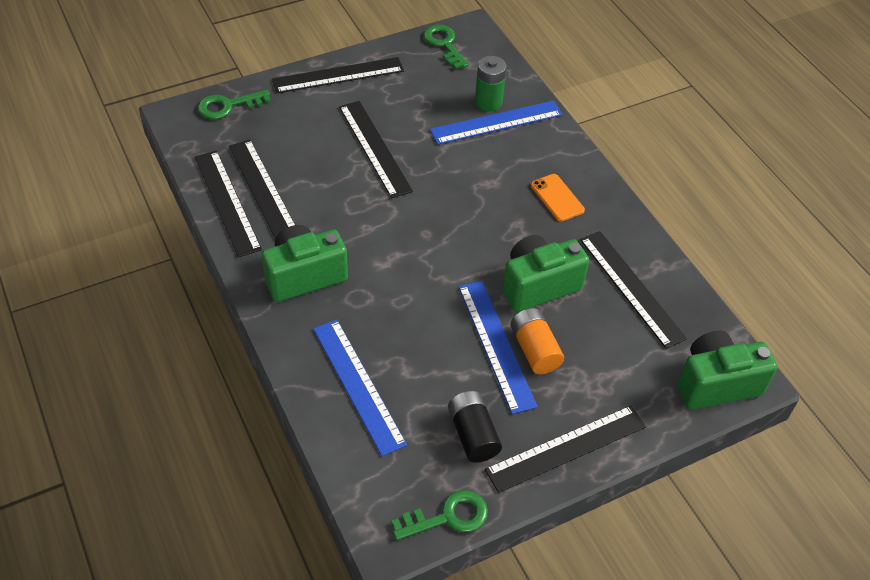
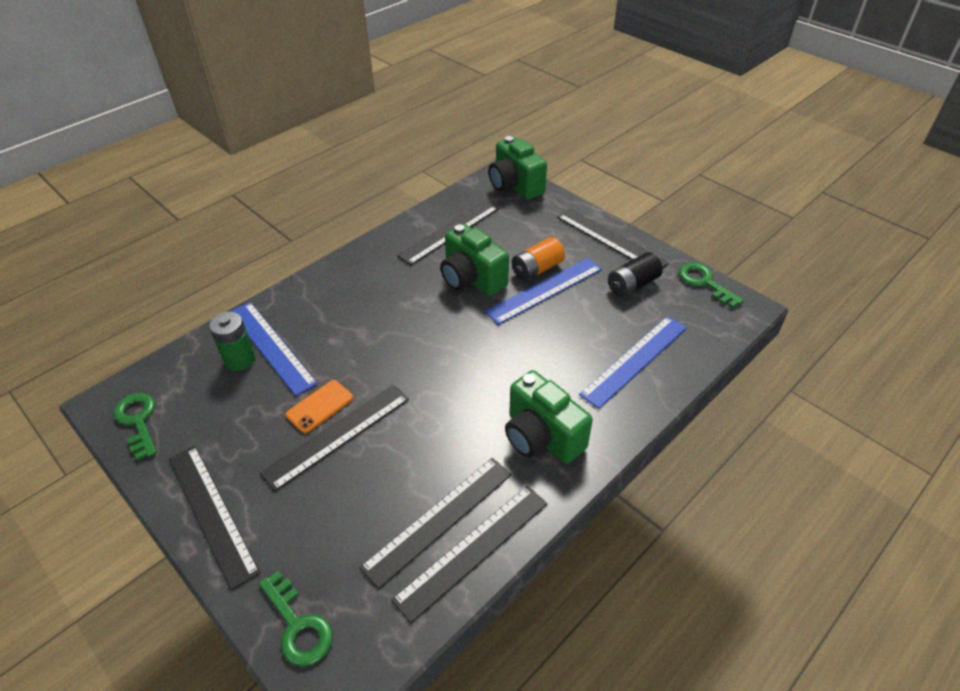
camera: 105 degrees left, 5 degrees down
green key [423,25,469,69] -> green key turned 105 degrees clockwise [113,393,157,460]
orange phone [531,174,585,222] -> orange phone moved to [286,380,353,433]

